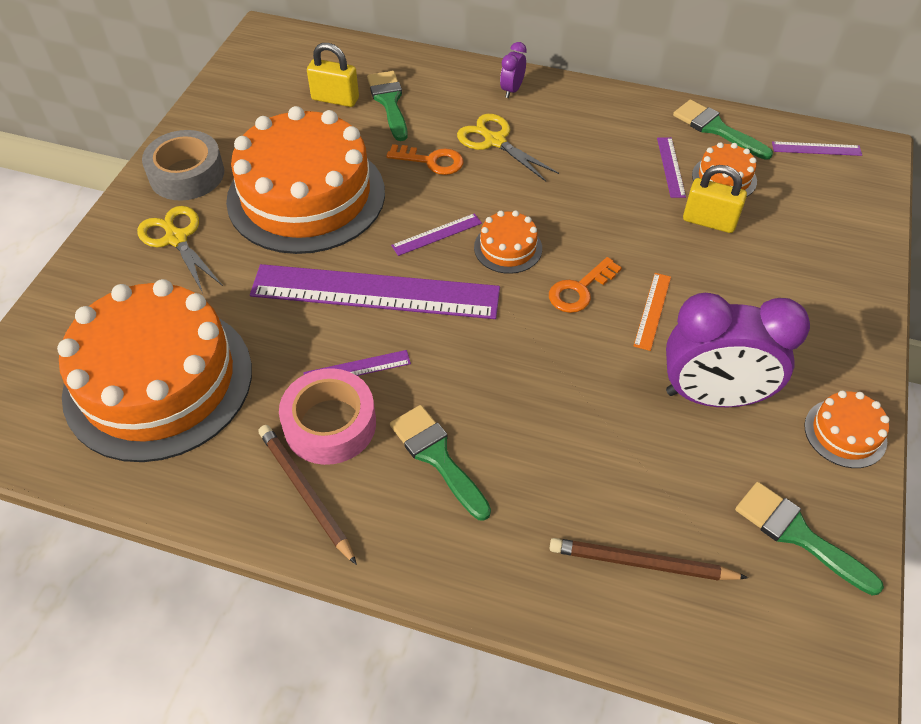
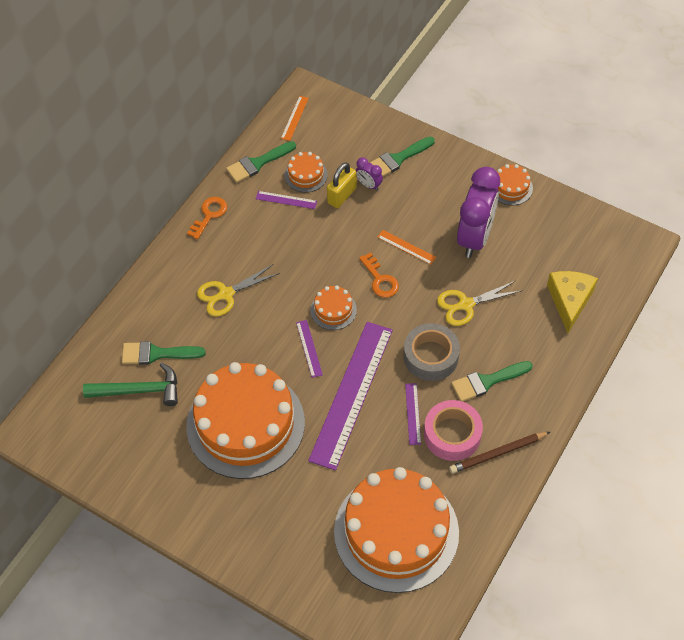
camera: 75 degrees left, 5 degrees up
yellow scissors [137,206,223,293] -> yellow scissors moved to [437,281,521,326]
grey tape [142,130,224,201] -> grey tape moved to [403,323,460,381]
yellow padlock [307,43,359,107] -> green hammer [83,363,178,406]
orange key [386,144,463,175] -> orange key moved to [187,197,227,240]
purple clock [500,42,527,98] -> purple clock moved to [356,157,383,191]
brown pencil [549,538,748,581] -> yellow cheese [547,271,598,333]
green brush [735,482,884,595] -> green brush moved to [370,137,435,177]
purple ruler [772,141,862,156] -> orange ruler [281,96,309,141]

